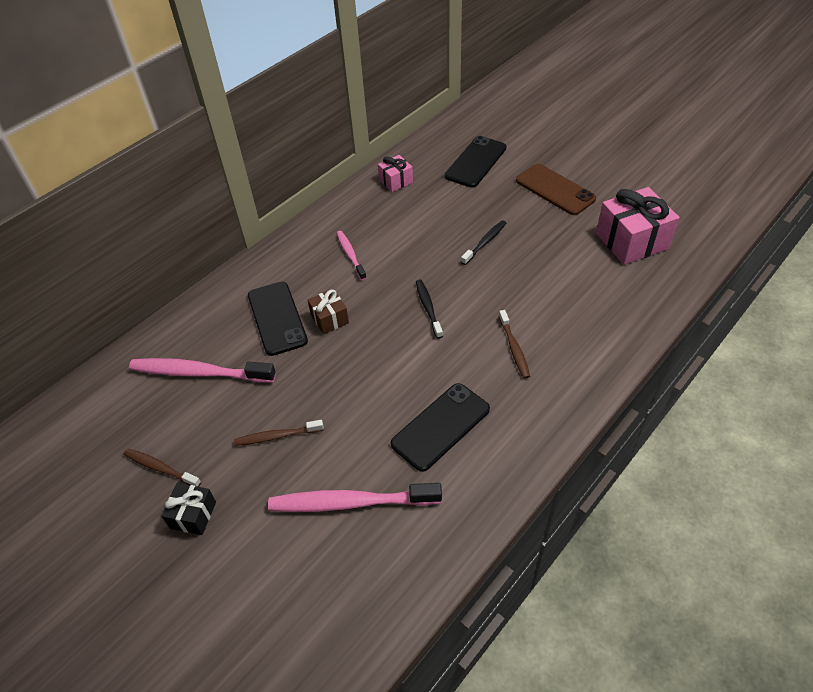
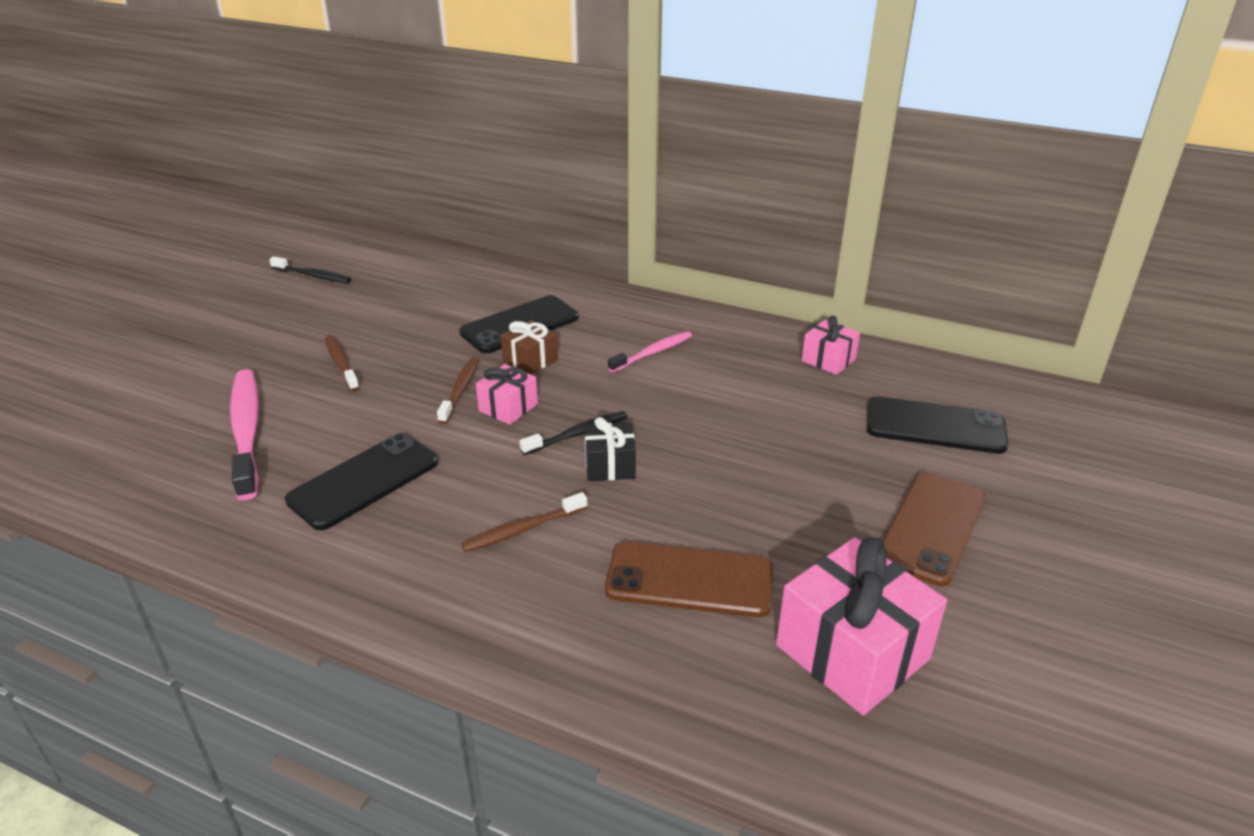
camera: 70 degrees right, 15 degrees down
brown toothbrush [124,448,201,487] -> brown toothbrush moved to [437,357,479,424]
pink toothbrush [129,358,276,383] -> none
black gift [161,483,216,535] -> black gift moved to [585,417,636,481]
black phone [391,383,490,472] -> black phone turned 75 degrees counterclockwise [285,433,438,530]
black toothbrush [461,220,506,265] -> black toothbrush moved to [269,256,351,283]
none -> pink gift [476,364,538,425]
none -> brown phone [605,541,774,617]

